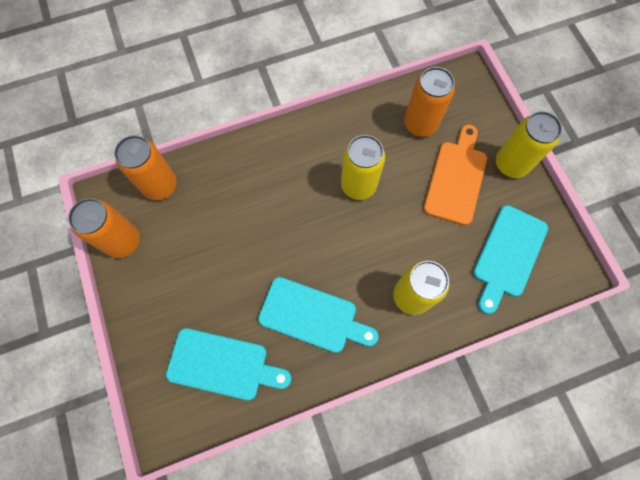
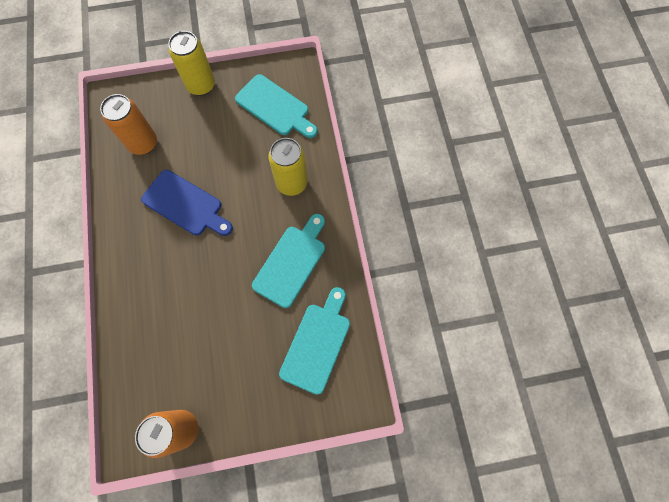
camera: 80 degrees left, 0 degrees up
orange can [114,135,177,200] -> none
yellow can [341,135,385,200] -> blue cutting board [141,170,233,236]
orange cutting board [424,125,487,225] -> none

